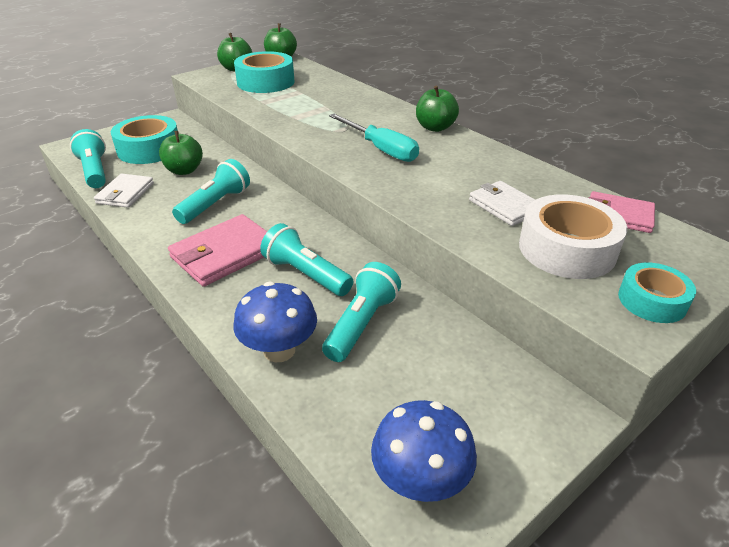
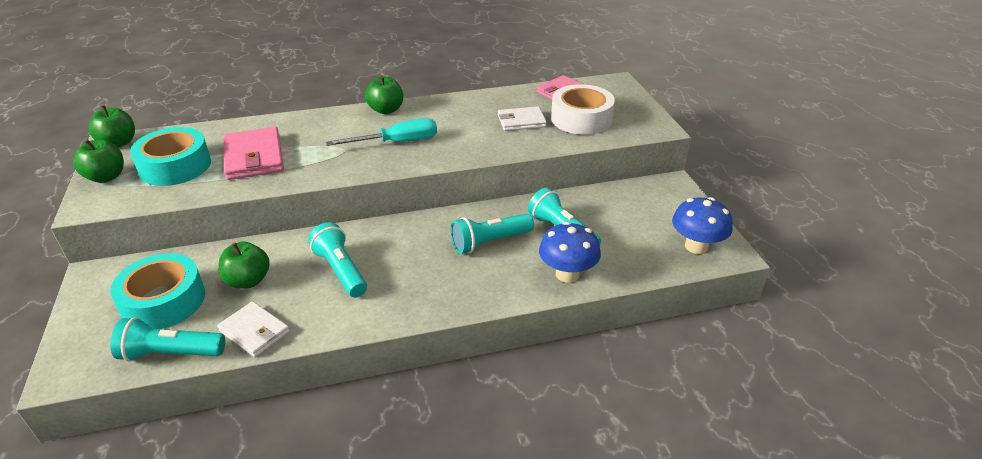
camera: 65 degrees left, 0 degrees up
pink wallet [168,214,267,287] -> pink wallet moved to [224,127,284,180]
turquoise tape [618,262,696,323] -> none

